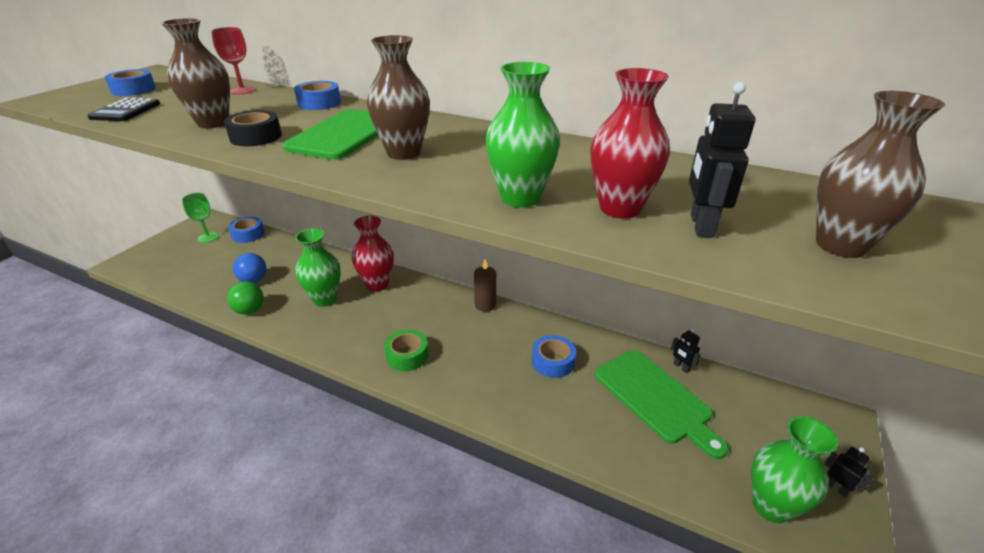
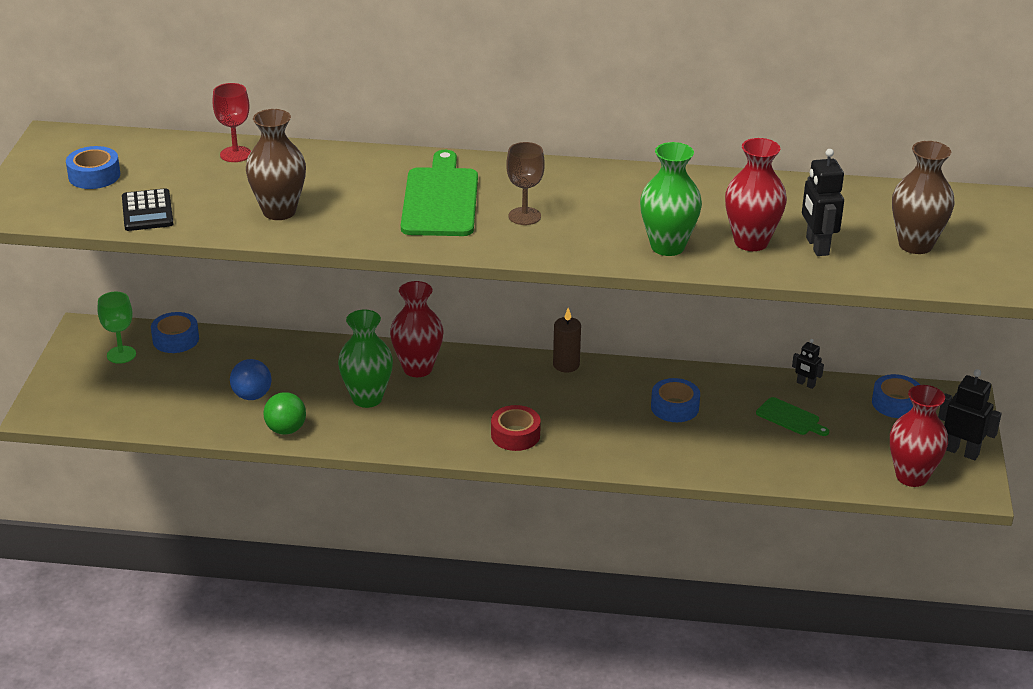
camera: 20 degrees left, 0 degrees up
black tape [224,110,282,146] -> none
blue tape [294,81,341,110] -> blue tape moved to [872,374,920,418]
brown vase [367,35,430,160] -> brown goblet [506,142,545,225]
green tape [384,329,428,371] -> red tape [491,405,541,451]
green cutting board [595,350,728,459] -> green cutting board [756,397,829,436], size x0.51
green vase [751,416,838,523] -> red vase [890,385,948,487]
black robot [824,447,873,497] -> black robot [938,369,1002,460], size x1.75

